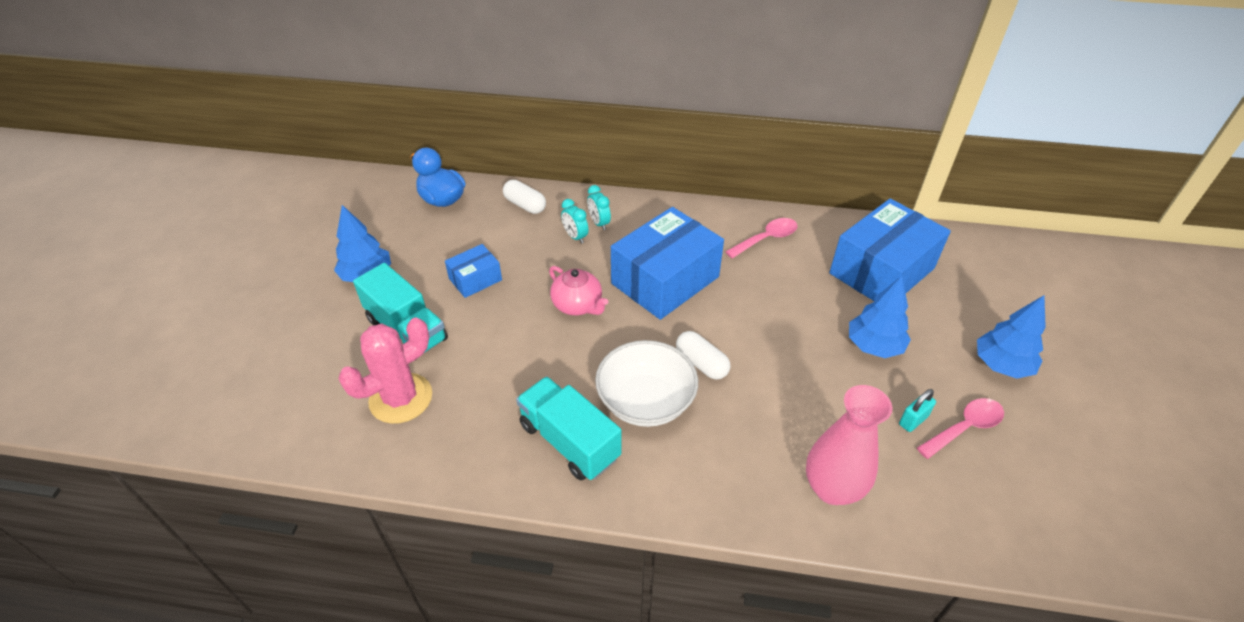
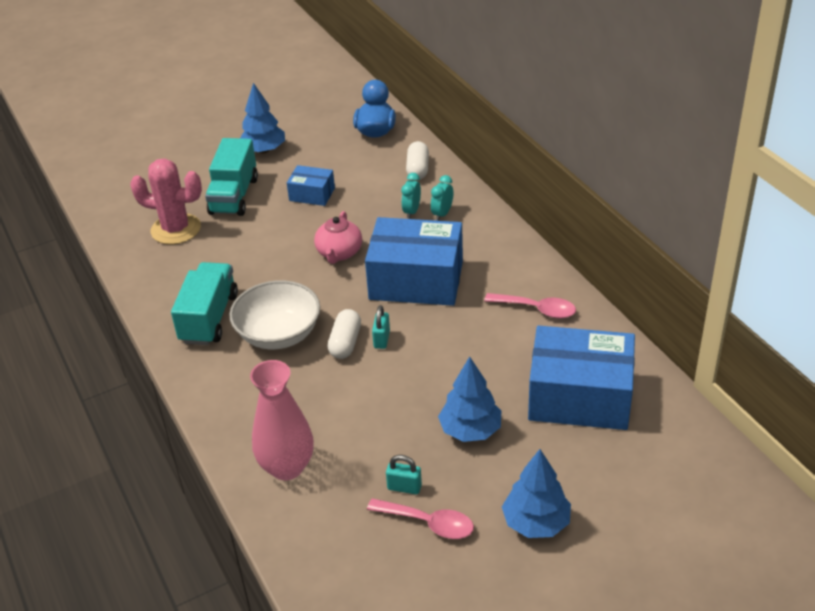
camera: 55 degrees right, 5 degrees down
none -> turquoise padlock [372,305,390,349]

